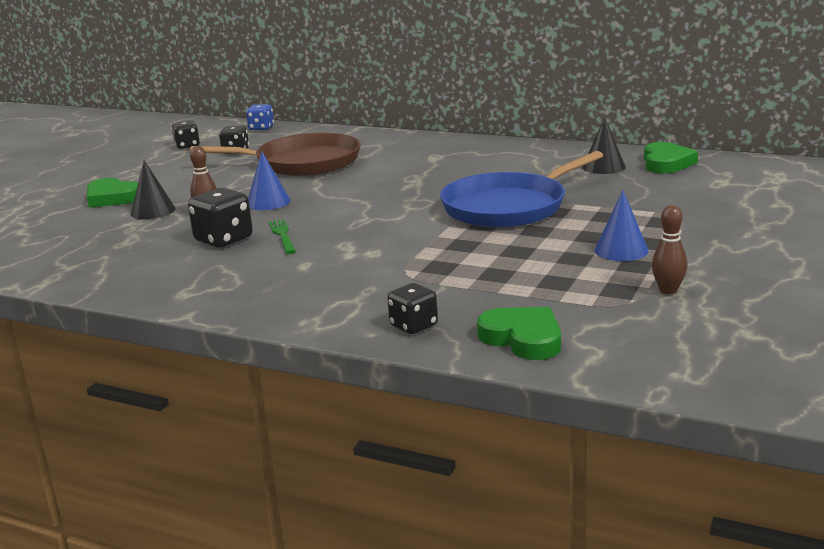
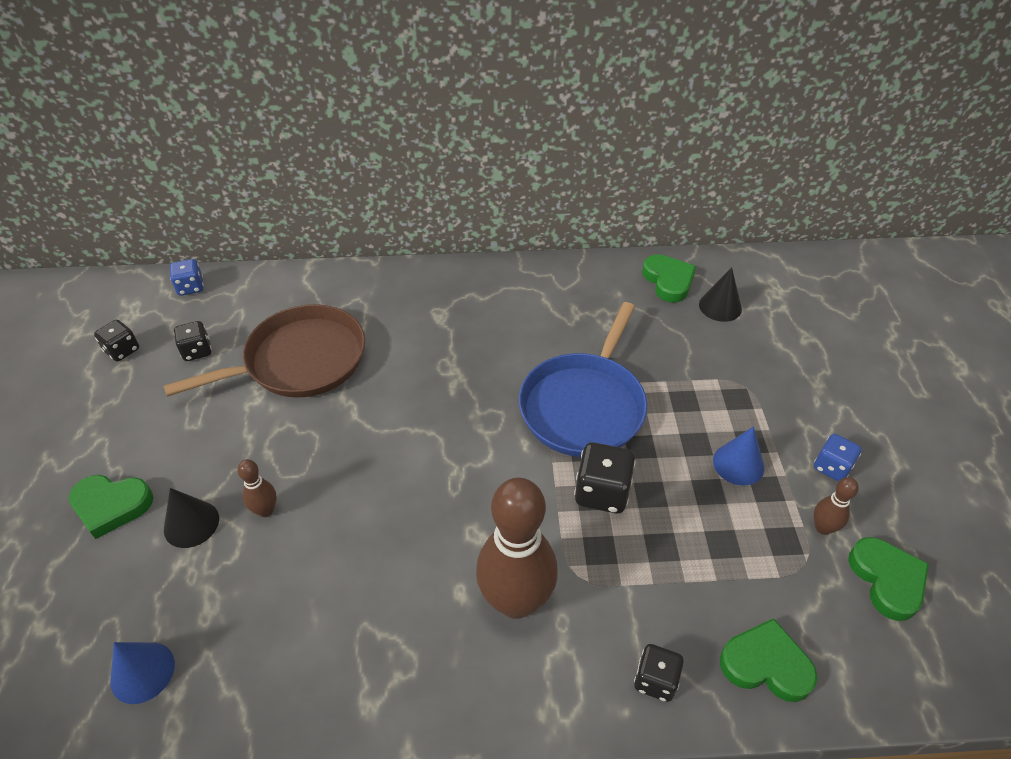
camera: 30 degrees left, 25 degrees up
black dice [188,188,253,248] -> black dice moved to [574,442,636,514]
blue cone [248,152,291,210] -> blue cone moved to [110,642,175,704]
green fork [269,219,296,254] -> none
black cone [582,117,626,174] -> black cone moved to [699,267,742,322]
none -> brown bowling pin [476,478,558,619]
none -> blue dice [814,434,861,482]
none -> green heart [848,537,929,621]

